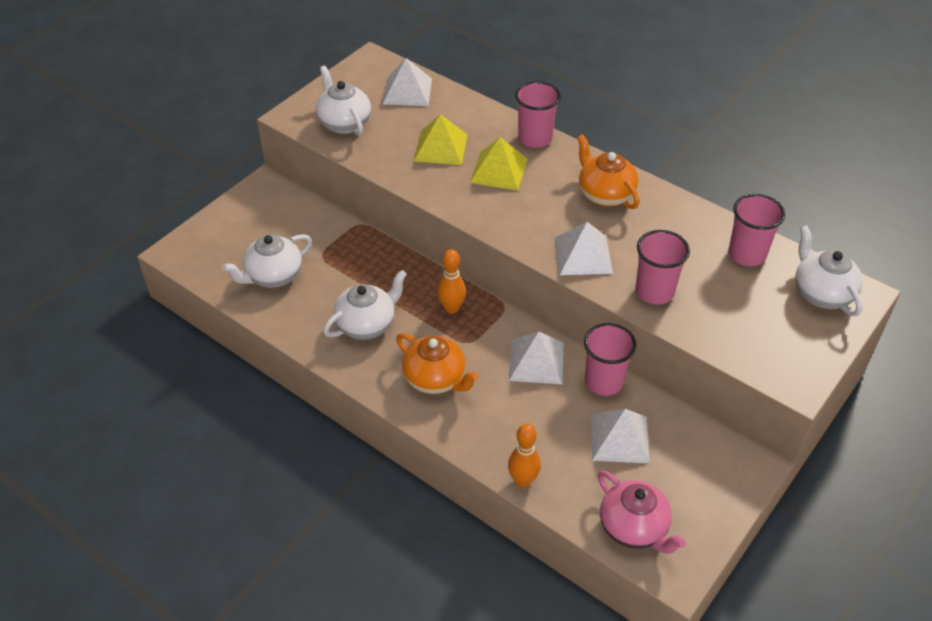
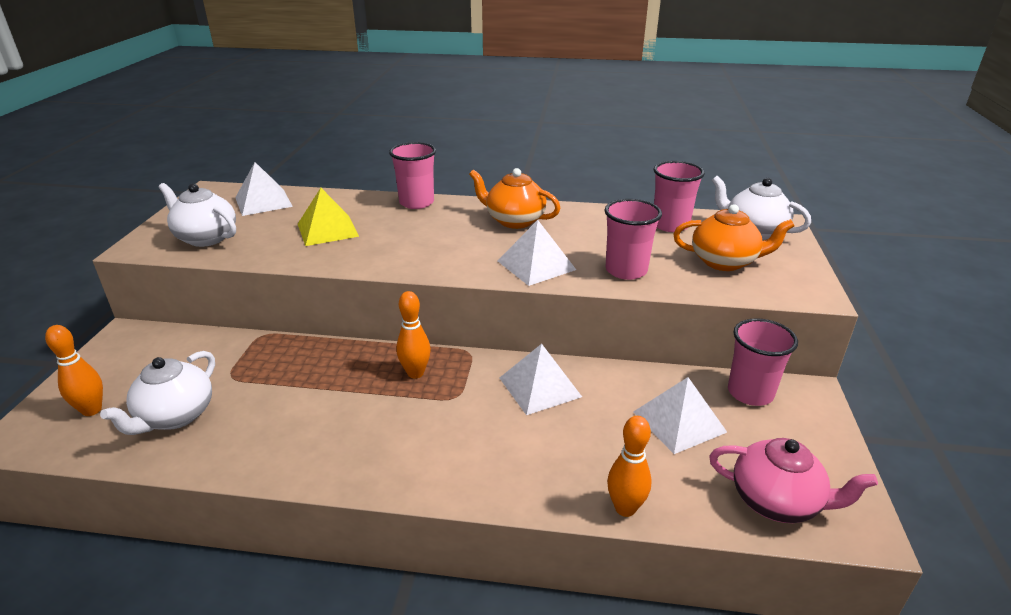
camera: 30 degrees left, 15 degrees down
white teapot [323,270,407,340] -> none
orange teapot [396,333,479,394] -> orange teapot moved to [673,204,795,271]
yellow pyramid [470,137,528,191] -> none
pink cup [584,323,637,396] -> pink cup moved to [728,318,798,406]
none -> orange bowling pin [45,325,103,416]

